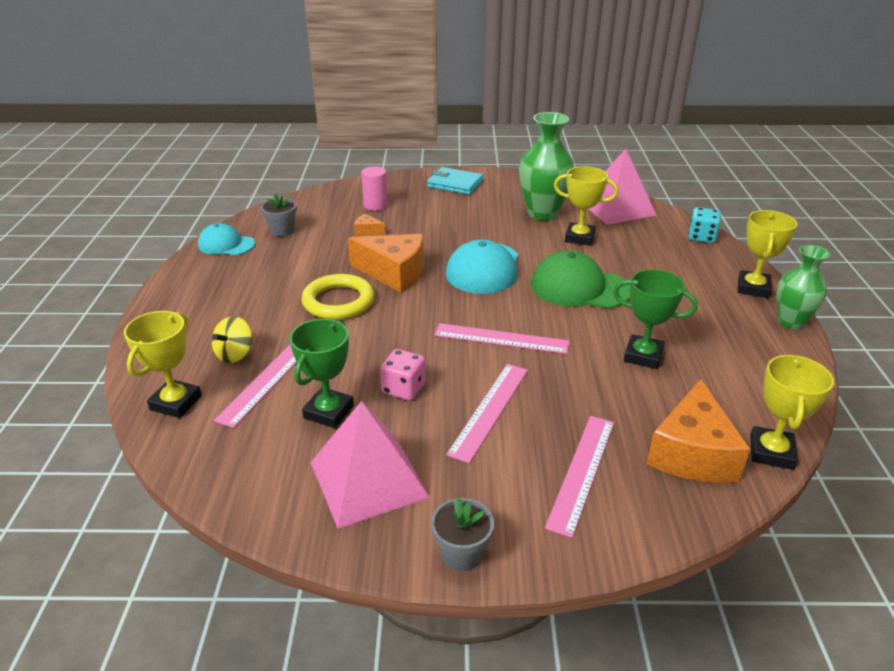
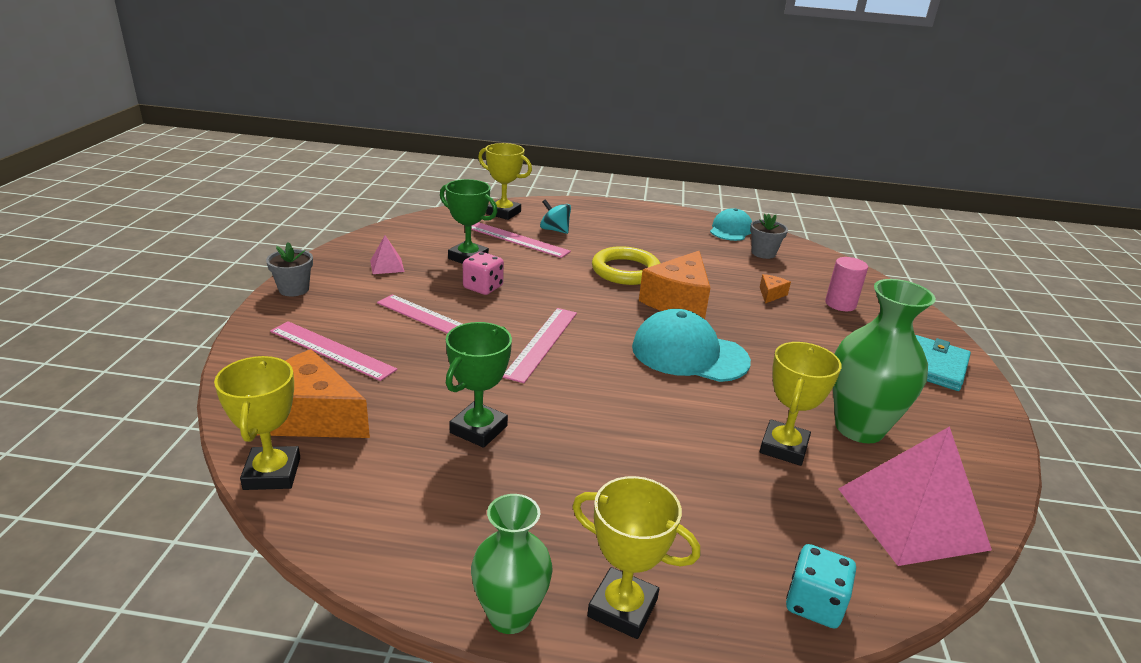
camera: 95 degrees right, 5 degrees down
yellow spinning top [212,316,252,363] -> turquoise spinning top [540,199,571,234]
pink pyramid [311,401,429,529] -> pink pyramid [370,235,404,274], size x0.45
green cap [531,250,630,309] -> none
yellow trophy [750,355,834,470] -> yellow trophy turned 60 degrees clockwise [214,356,300,490]

